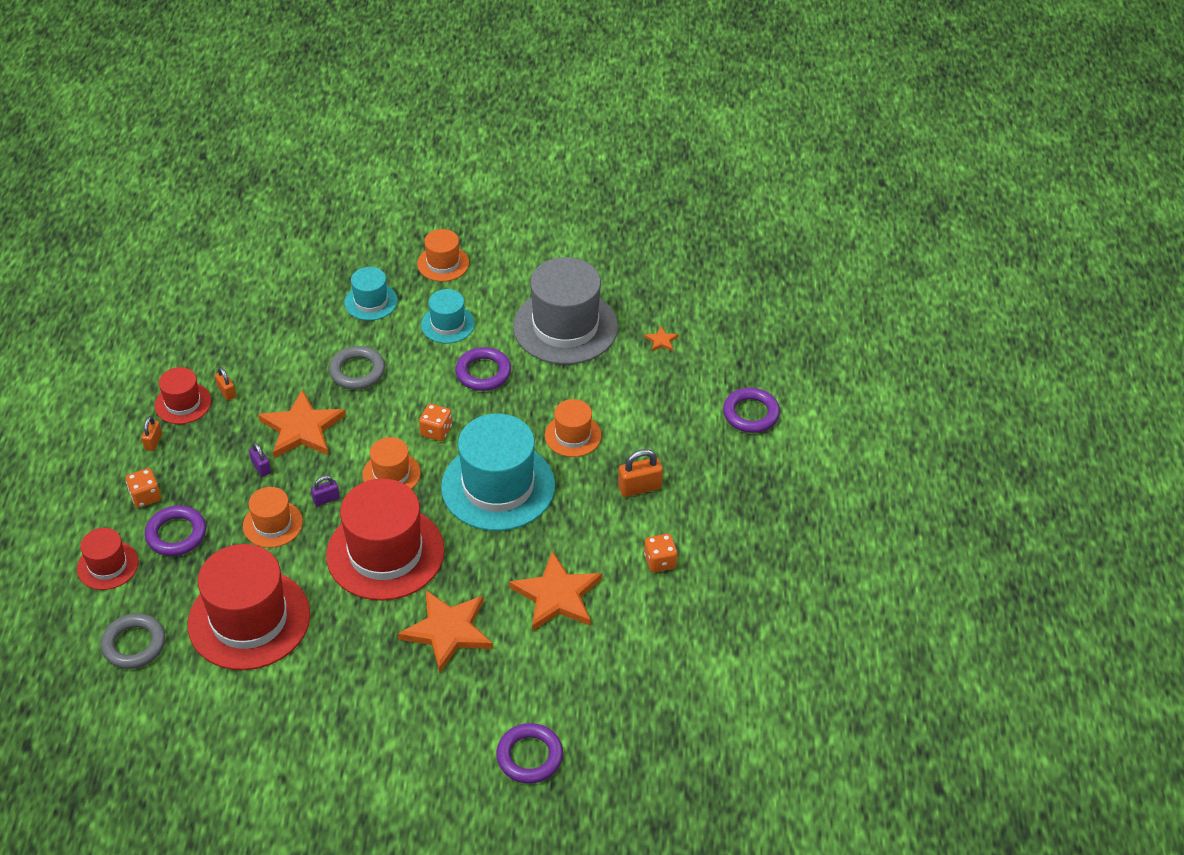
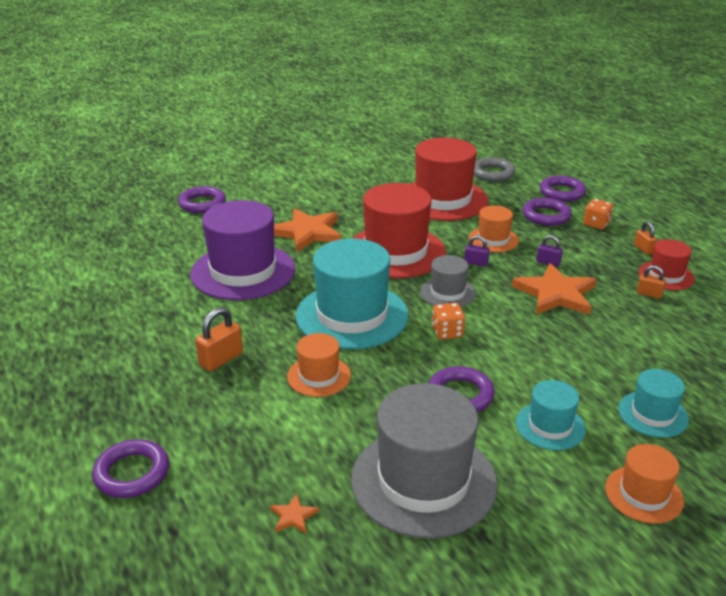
camera: 150 degrees right, 15 degrees down
red hat [77,528,139,590] -> purple ring [540,176,586,202]
purple padlock [311,476,340,506] -> purple padlock turned 75 degrees clockwise [464,235,490,267]
grey ring [329,346,385,390] -> none
orange hat [362,437,421,489] -> grey hat [420,255,476,307]
orange star [509,551,602,631] -> purple hat [190,200,295,300]
orange dice [644,534,677,573] -> none

